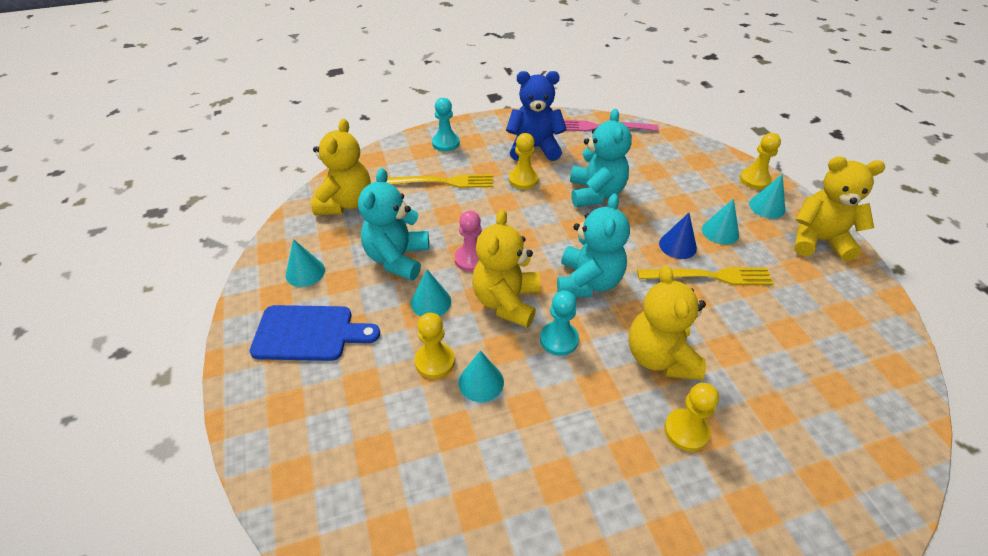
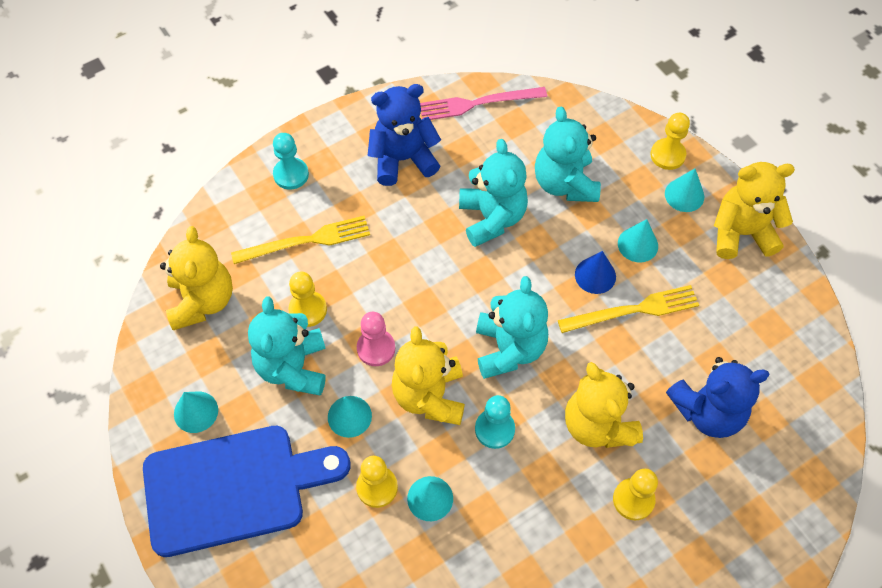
camera: 15 degrees left, 15 degrees up
blue cutting board [250,305,380,361] -> blue cutting board [143,426,350,557], size x1.54
yellow pawn [509,133,538,189] -> yellow pawn moved to [289,272,327,327]
none -> turquoise teddy bear [535,106,601,202]
none -> blue teddy bear [666,357,770,438]

